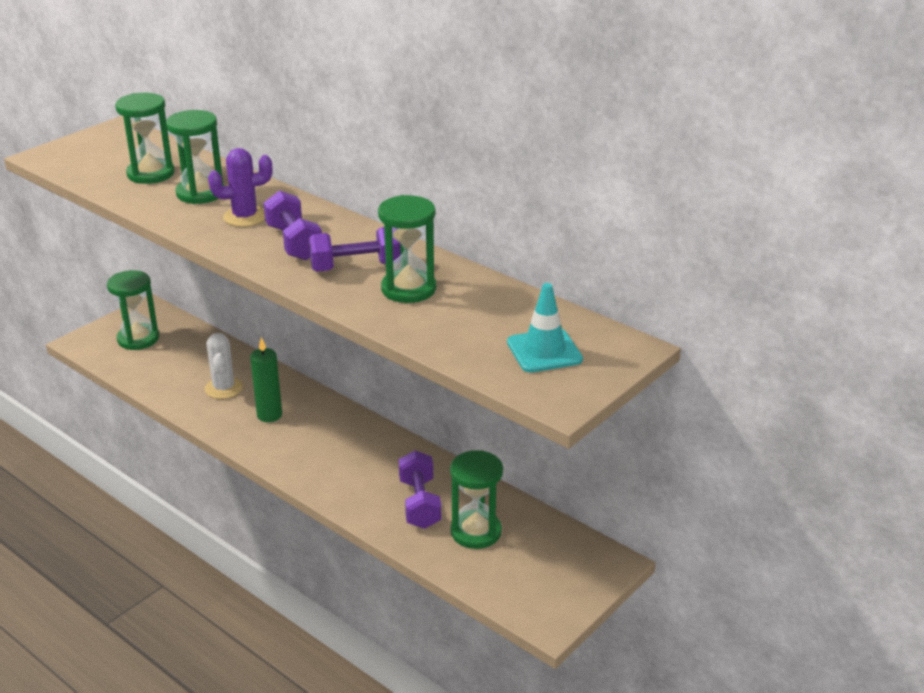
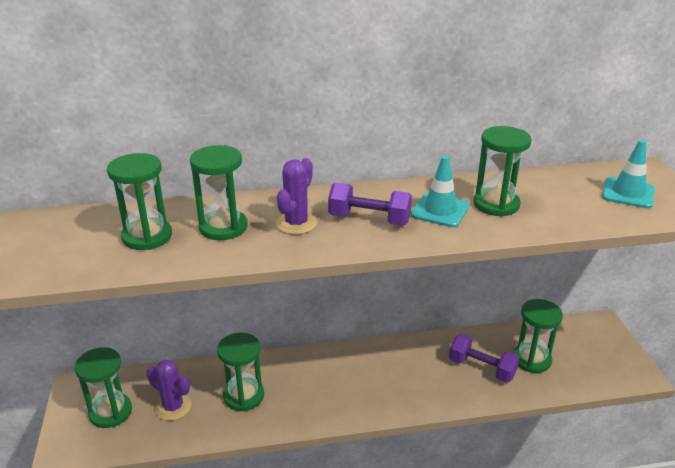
camera: 50 degrees left, 0 degrees up
white cactus [205,333,243,399] -> green hourglass [217,332,264,411]
green candle [250,337,282,422] -> none
purple dumbbell [308,227,401,272] -> turquoise traffic cone [411,156,469,227]
none -> purple cactus [147,360,192,421]

